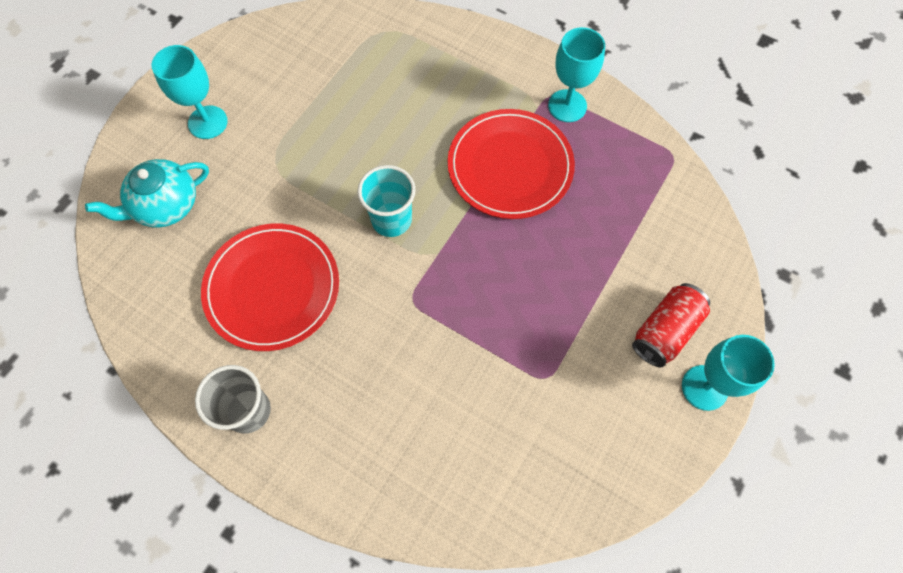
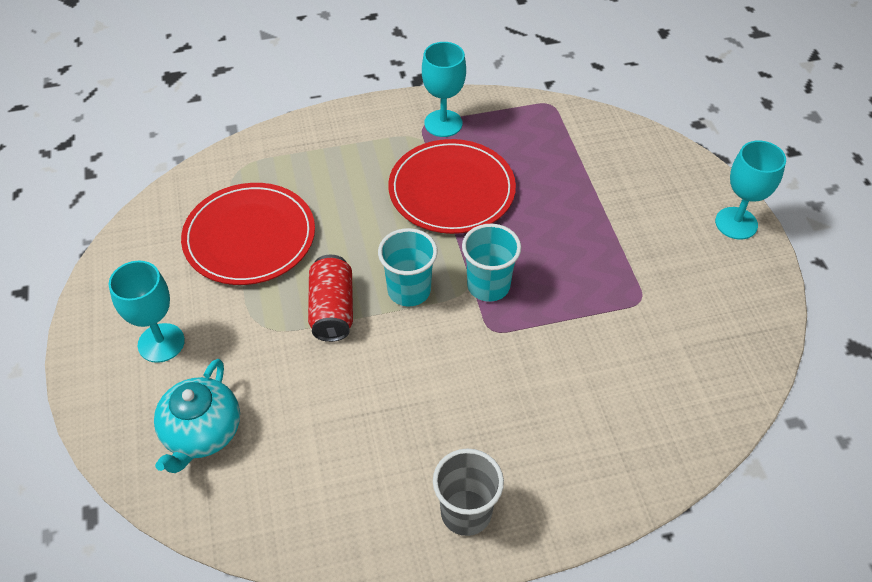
camera: 45 degrees left, 15 degrees down
red plate [201,223,339,351] -> red plate moved to [181,183,315,285]
red can [632,283,710,367] -> red can moved to [308,255,353,342]
none -> turquoise cup [462,224,521,302]

